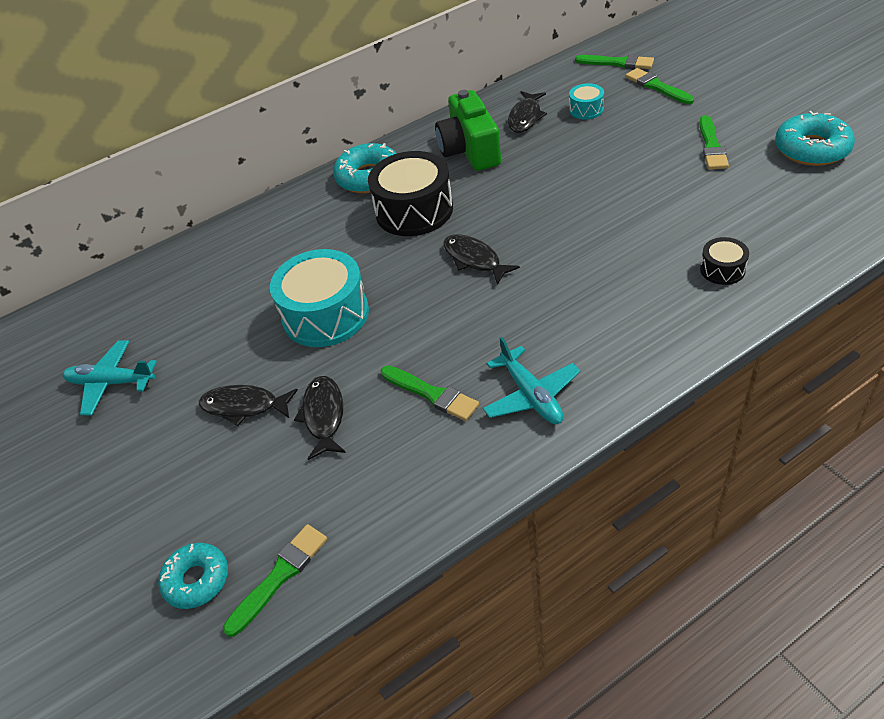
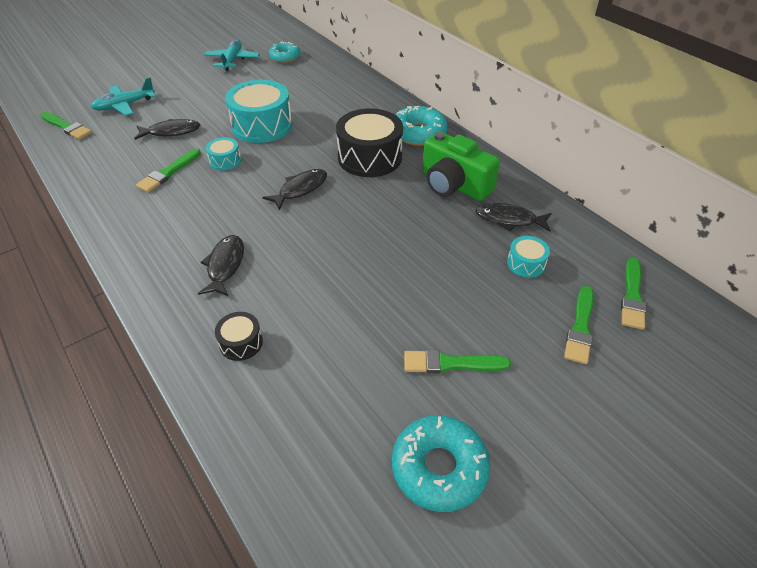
camera: 80 degrees right, 0 degrees up
turquoise donut [158,543,228,609] -> turquoise donut moved to [269,42,301,63]
black fish [199,385,298,426] -> black fish moved to [198,235,244,296]
green camera [435,90,501,171] -> green camera turned 120 degrees counterclockwise [422,131,500,201]
turquoise plane [483,337,580,424] -> turquoise plane moved to [91,77,155,116]
green brush [625,68,694,104] -> green brush turned 150 degrees clockwise [564,286,593,364]
none -> turquoise drum [206,137,241,171]

